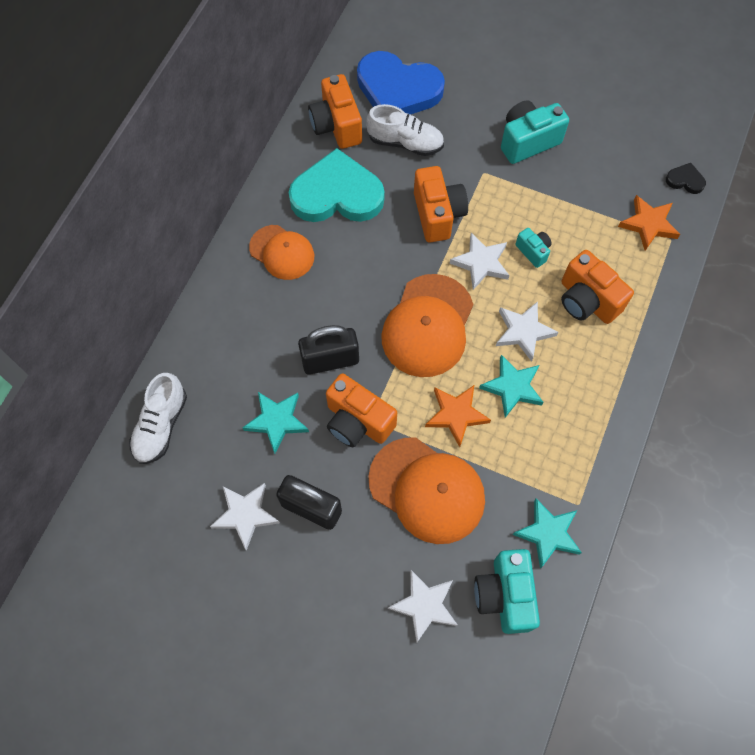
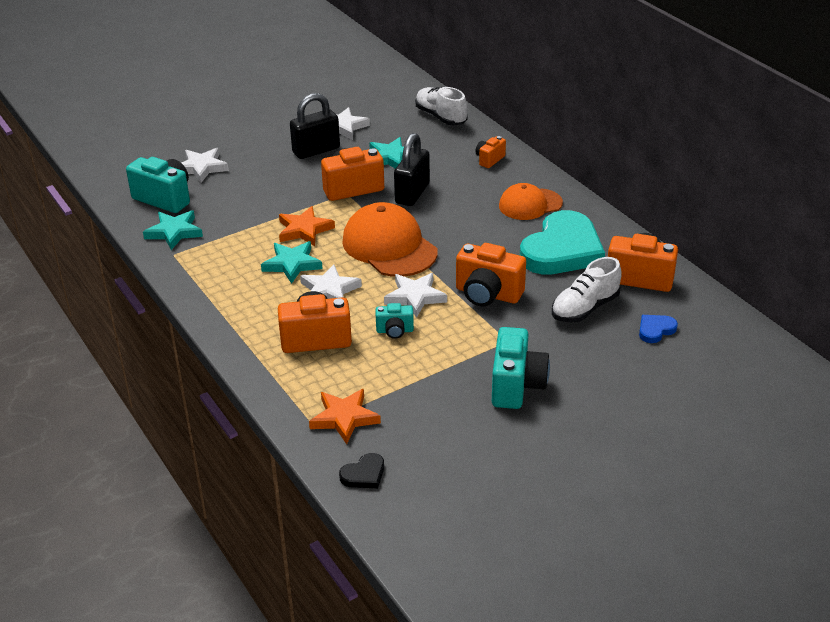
camera: 125 degrees right, 30 degrees down
blue heart [357,51,445,114] -> blue heart [639,315,678,343], size x0.41
orange cap [368,438,485,544] -> none
none -> orange camera [475,136,506,168]

